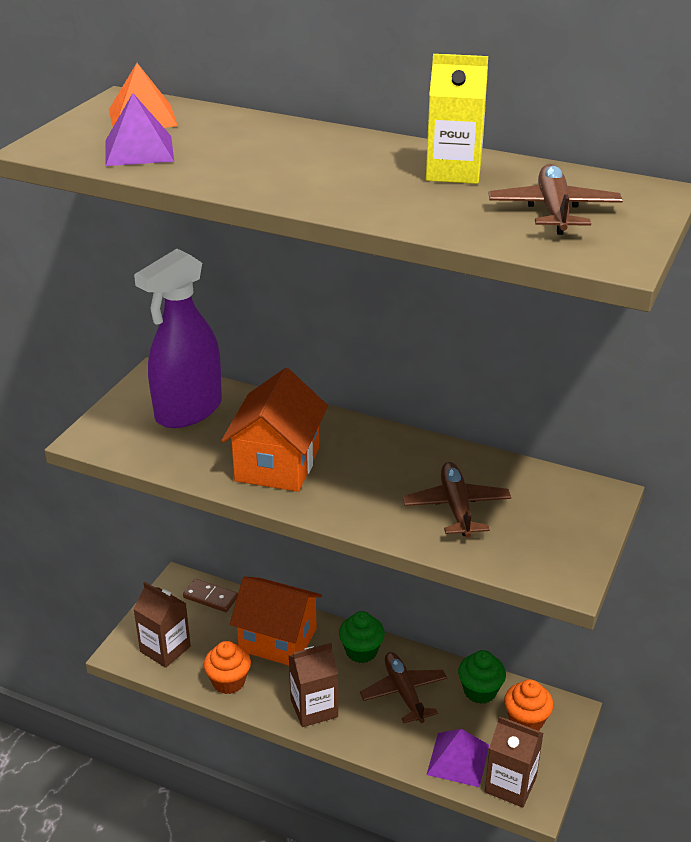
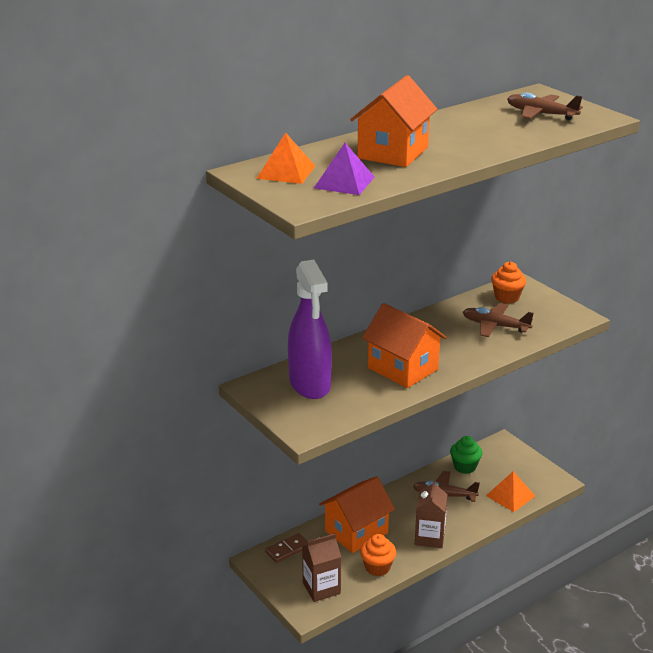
camera: 60 degrees left, 5 degrees down
green cupcake [339,611,385,663] -> none
yellow carton [426,54,488,184] -> none
purple pyramid [427,729,489,787] -> orange pyramid [486,471,535,512]
brown carton [485,716,544,808] -> none
orange cupcake [504,679,554,731] -> orange cupcake moved to [491,261,526,304]
none -> orange house [350,75,437,167]

